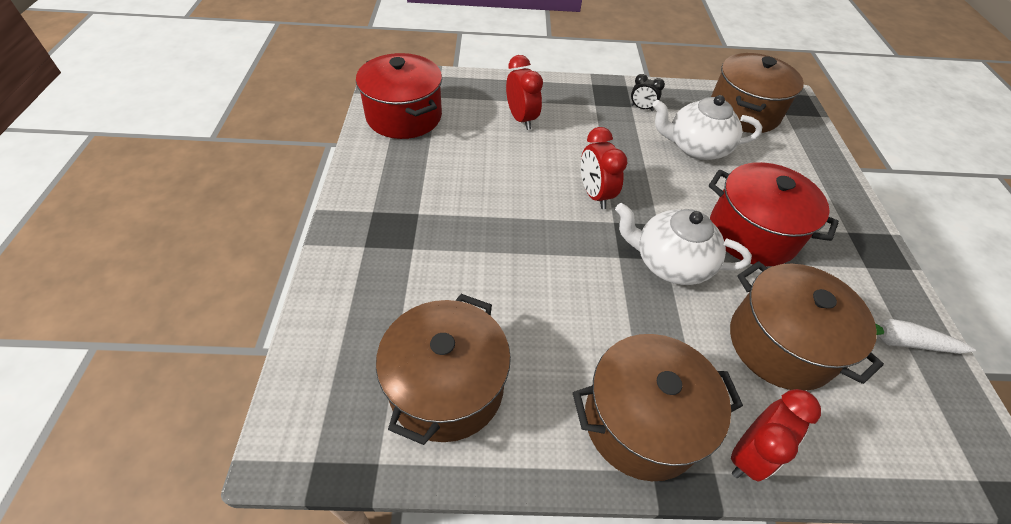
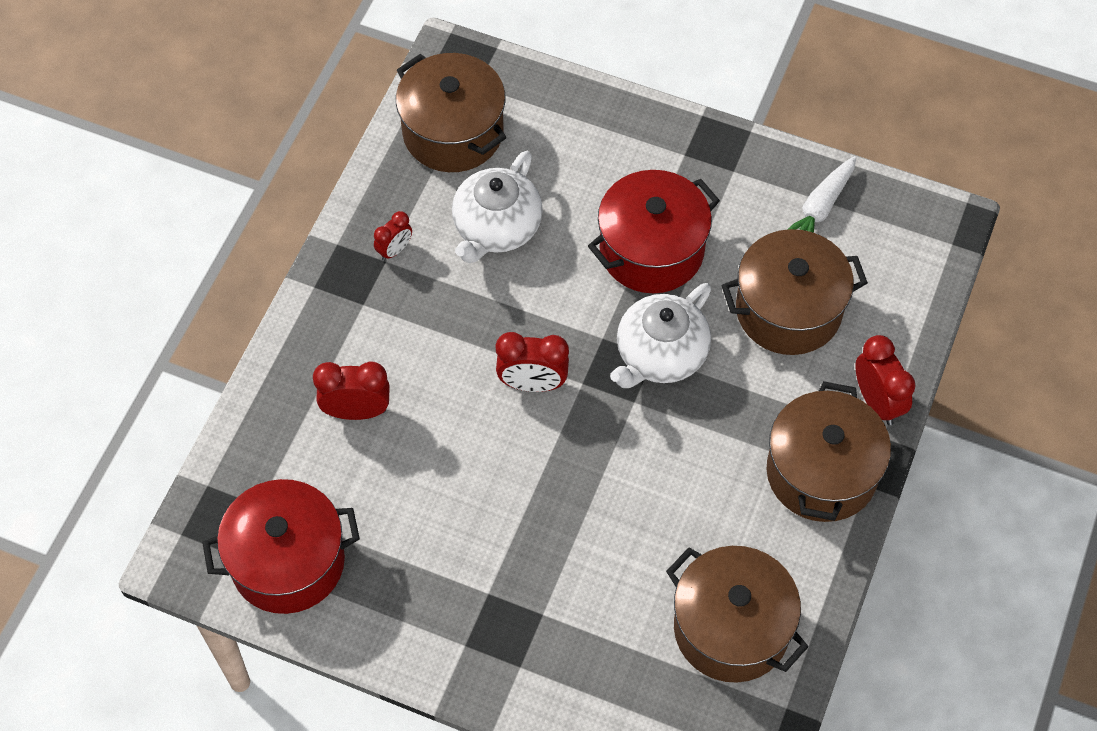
camera: 65 degrees left, 10 degrees up
black clock [631,74,665,111] -> red clock [374,211,412,261]

